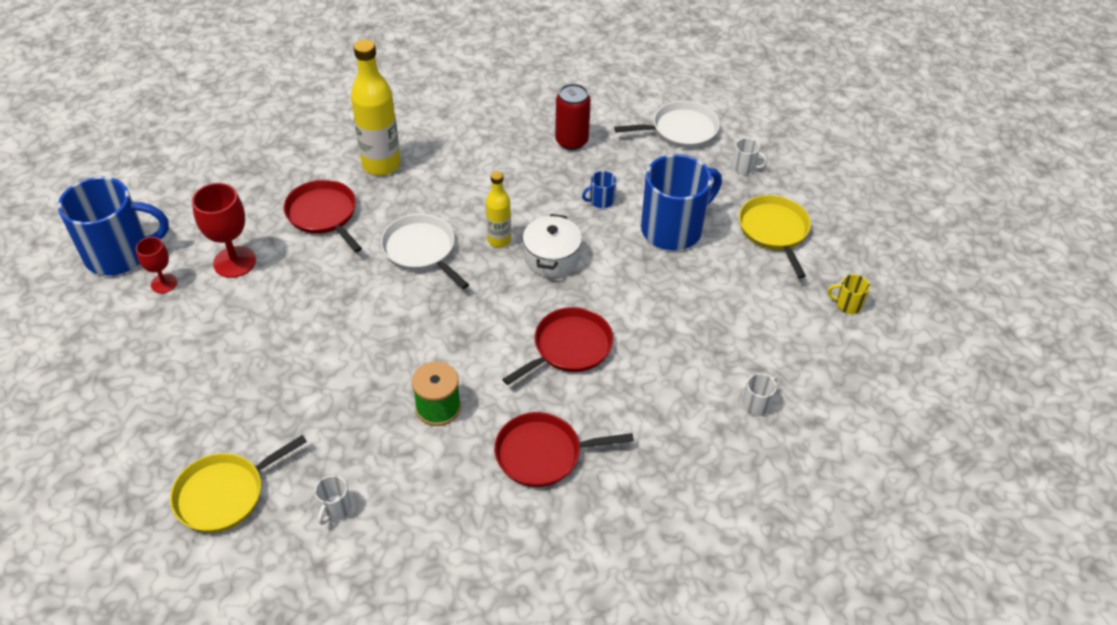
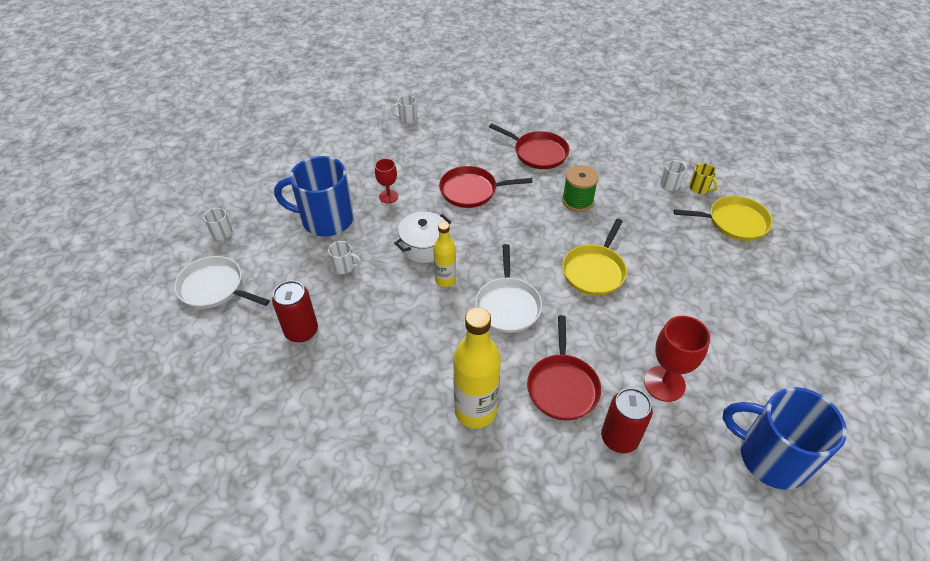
camera: 140 degrees left, 0 degrees up
red goblet [136,237,177,293] -> red goblet moved to [375,159,398,204]
blue mug [582,171,616,208] -> white mug [328,241,361,274]
yellow pan [739,195,811,278] -> yellow pan moved to [562,219,627,296]
yellow mug [828,274,870,314] -> yellow mug moved to [689,163,718,194]
none -> red can [601,388,653,453]

